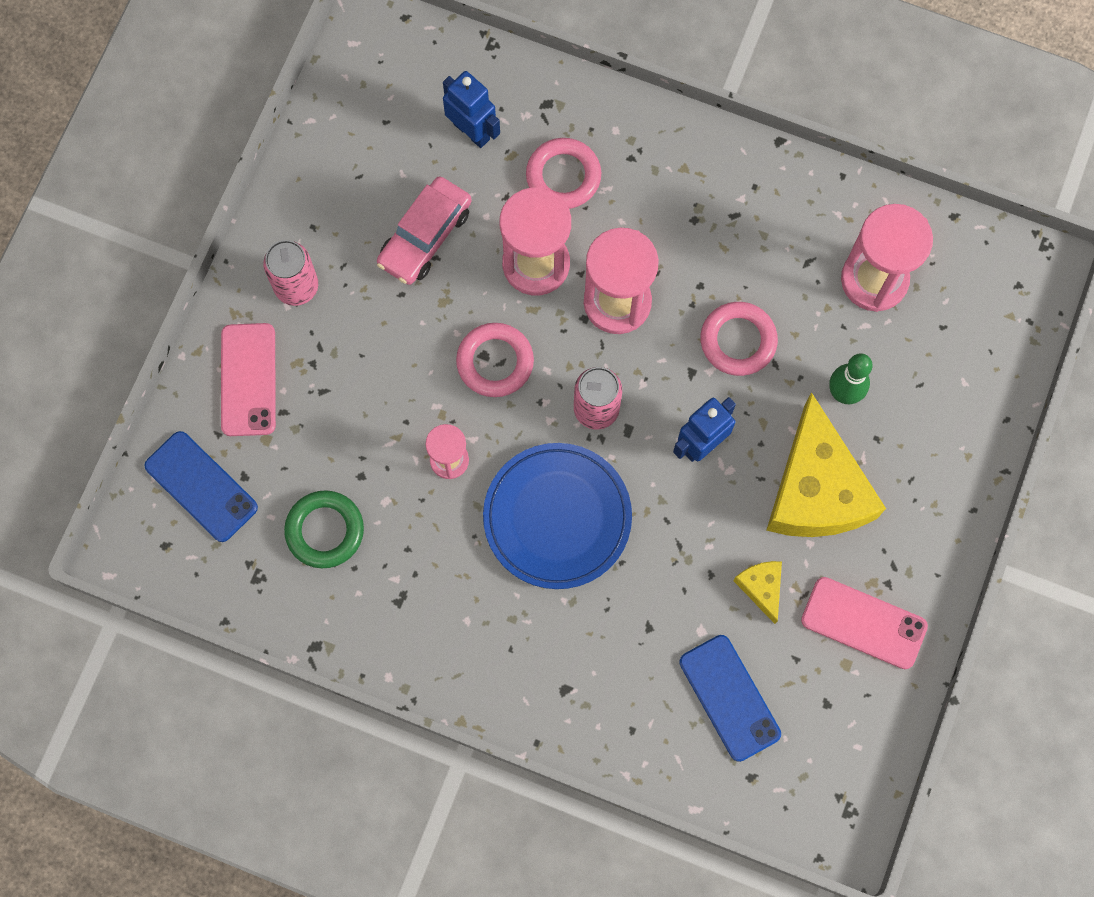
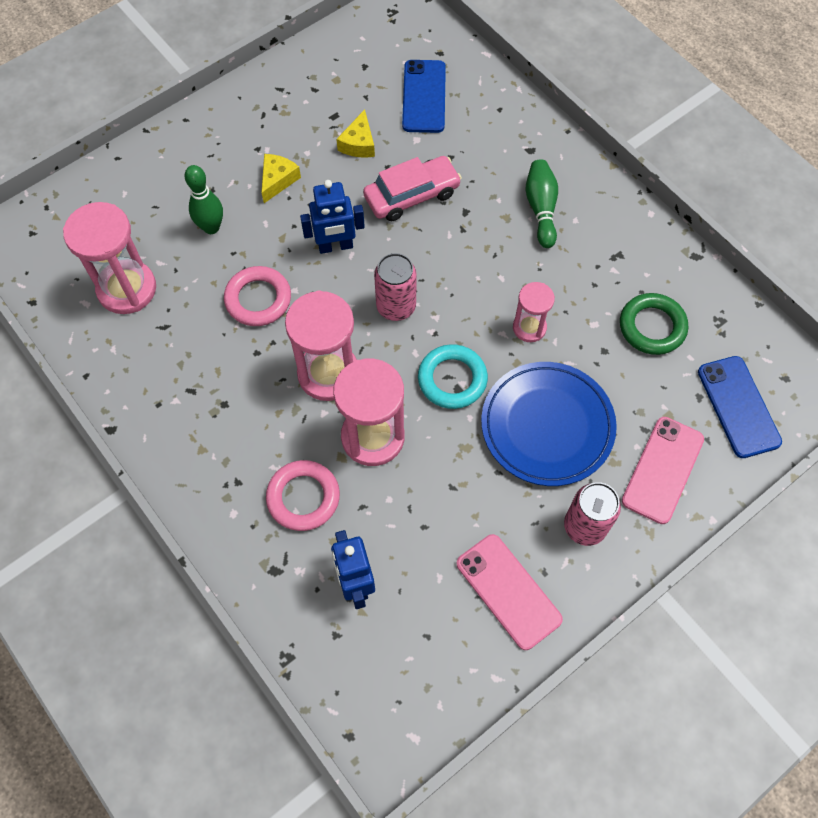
camera: 150 degrees left, 10 degrees down
pink car [377,176,472,285] -> pink car moved to [363,156,462,221]
pink ring [456,323,534,397] -> turquoise ring [418,344,488,409]
blue plate [483,443,632,589] -> blue plate moved to [481,362,617,486]
yellow cheese [766,392,886,537] -> yellow cheese [261,154,301,203], size x0.43
pink phone [801,577,928,669] -> pink phone moved to [457,534,563,650]
none -> green bowling pin [525,159,558,248]

